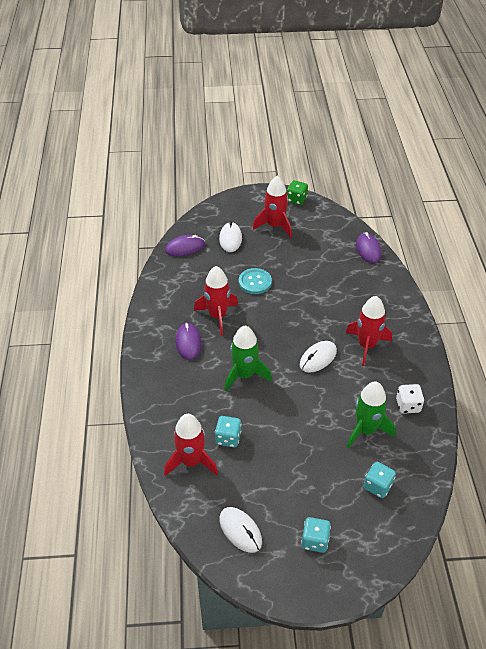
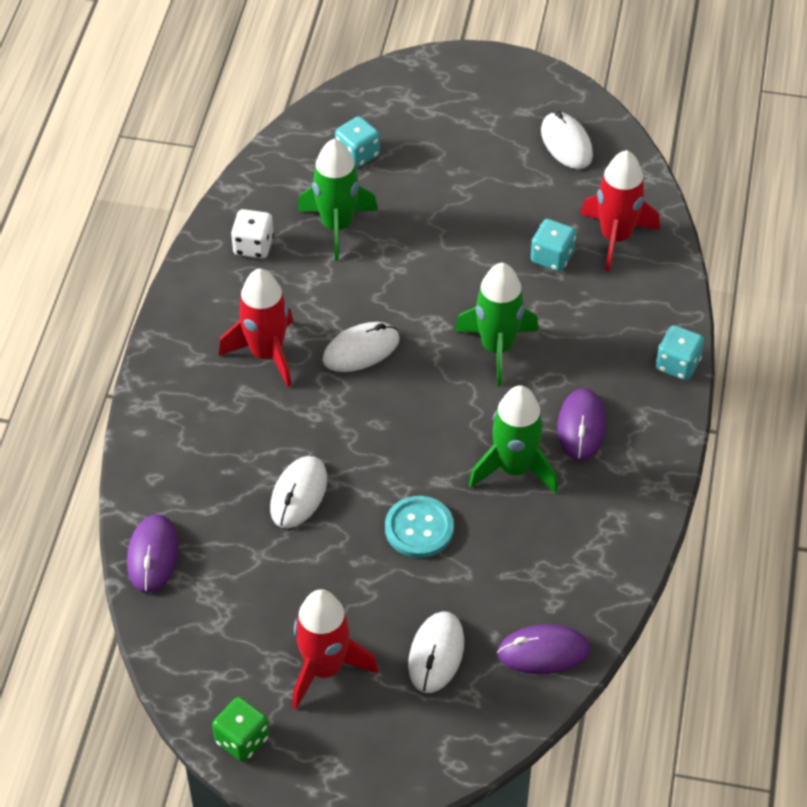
camera: 165 degrees left, 5 degrees up
red rocket [194,266,238,336] -> green rocket [469,385,558,494]
turquoise dice [301,517,331,553] -> turquoise dice moved to [656,325,704,380]
none -> white mouse [270,456,327,528]

